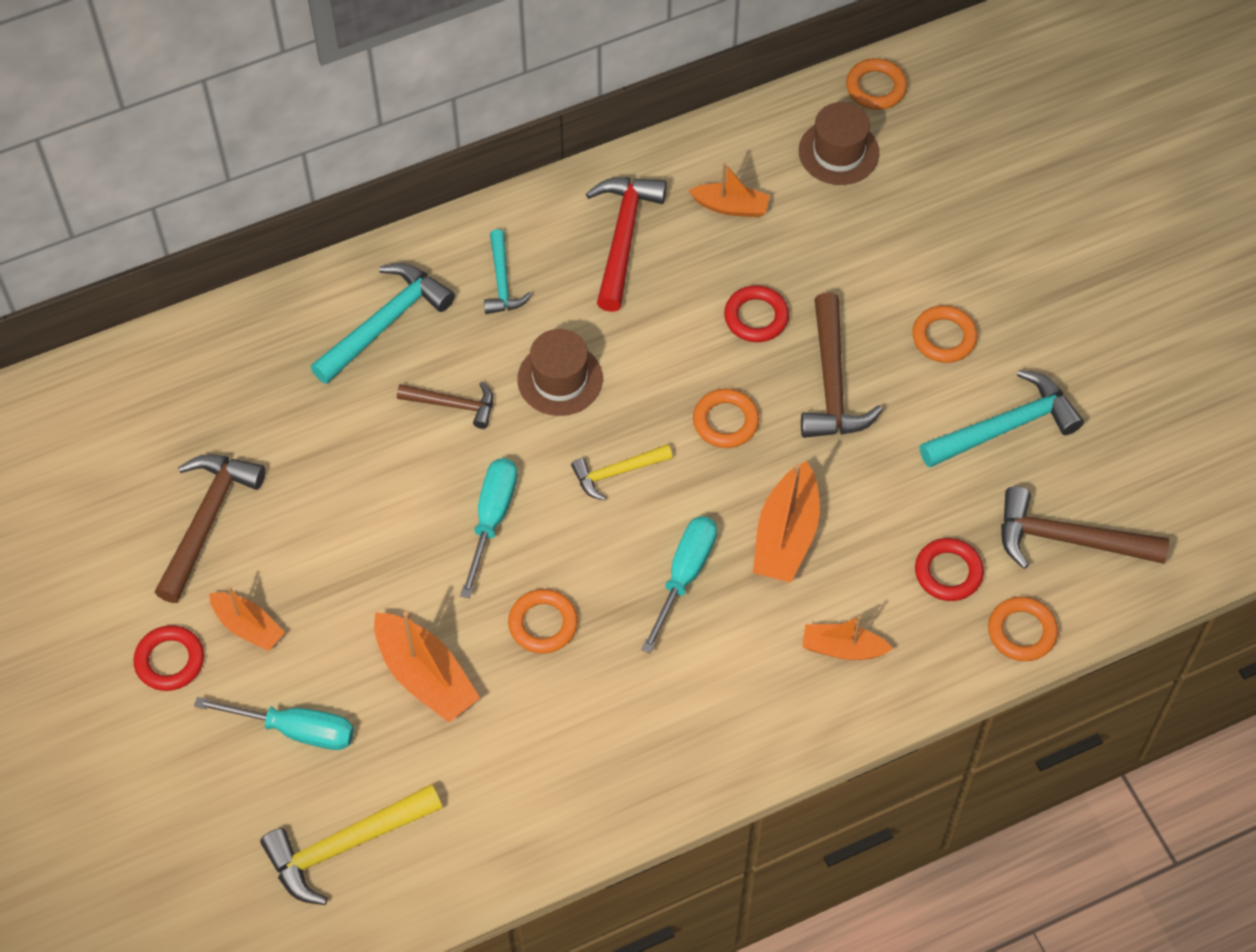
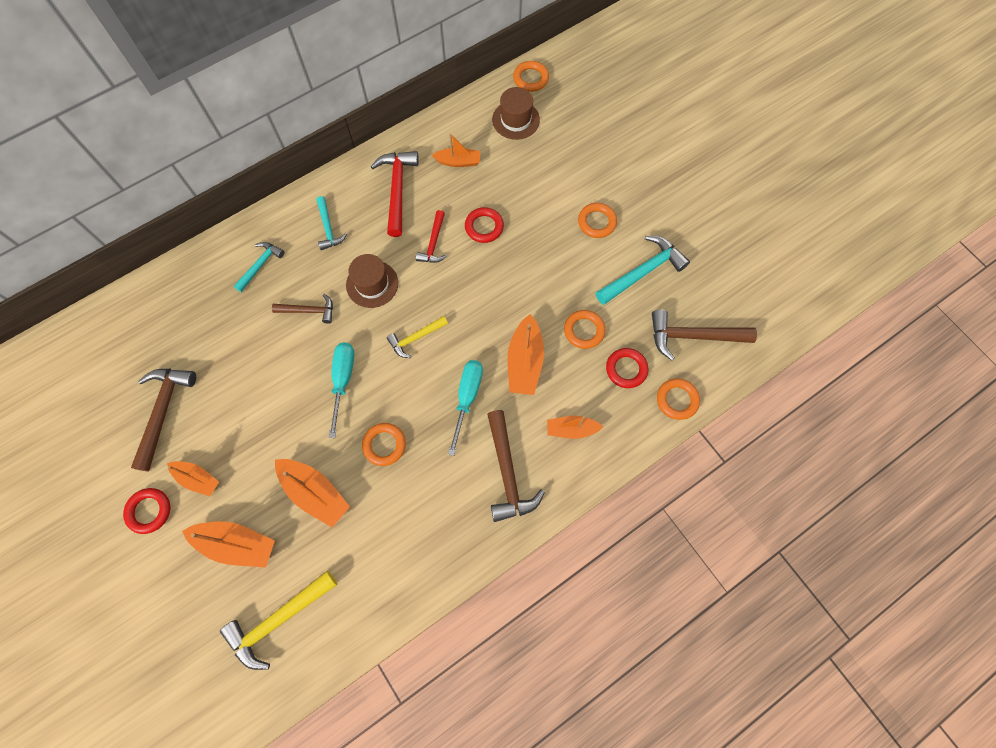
camera: 10 degrees left, 10 degrees up
turquoise screwdriver [194,697,354,750] -> orange boat [182,521,275,568]
turquoise hammer [310,263,455,384] -> turquoise hammer [234,242,285,292], size x0.60
orange ring [693,389,760,448] -> orange ring moved to [564,310,606,349]
brown hammer [801,293,883,438] -> brown hammer moved to [487,410,545,522]
none -> red hammer [416,210,447,263]

